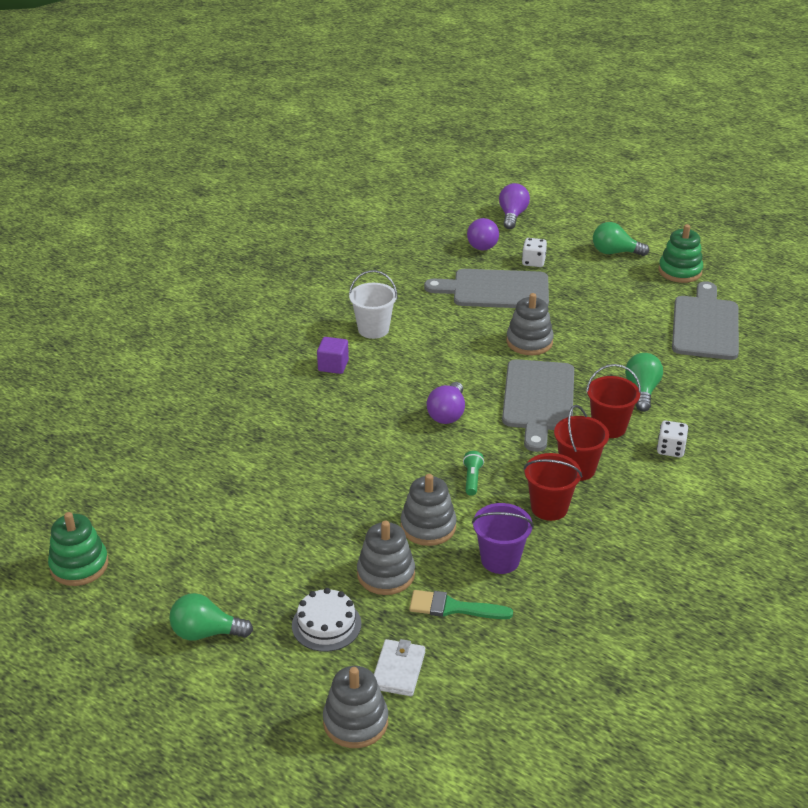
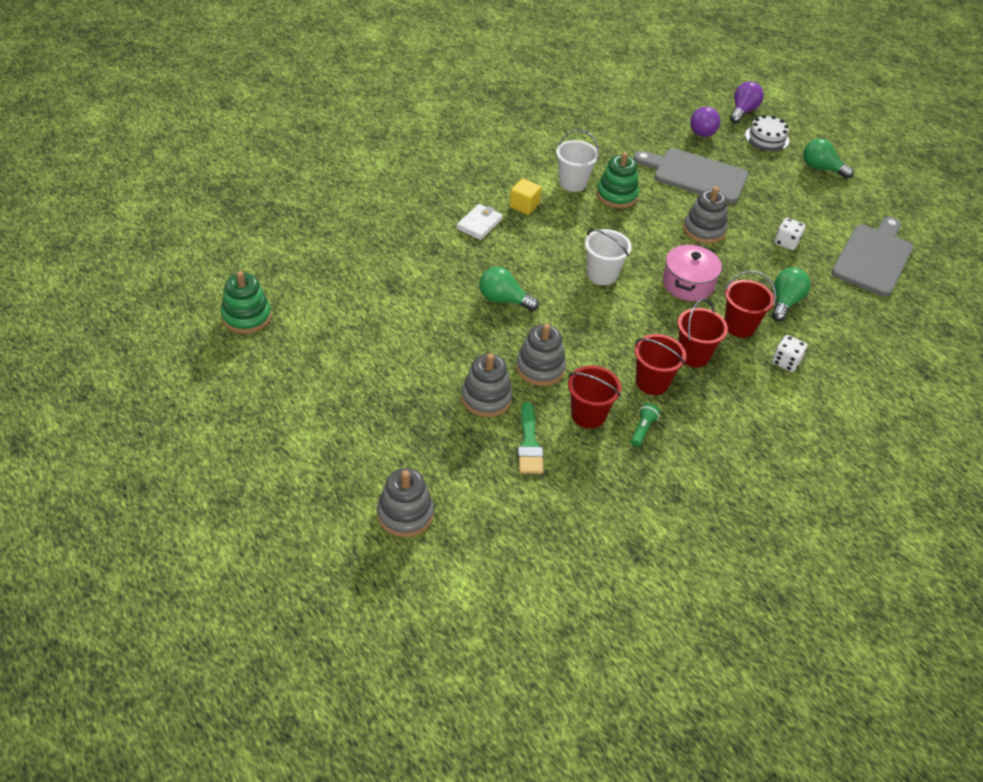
camera: 15 degrees right, 10 degrees up
green light bulb [169,593,253,640] -> green light bulb moved to [479,267,539,311]
white cake [292,588,361,652] -> white cake moved to [745,115,789,151]
purple cube [317,337,349,374] -> yellow cube [509,178,541,215]
white wallet [374,639,425,696] -> white wallet moved to [457,204,503,240]
green brush [409,590,513,619] -> green brush turned 120 degrees counterclockwise [517,402,544,474]
purple light bulb [427,382,465,424] -> white bucket [585,229,632,285]
green flashlight [463,451,484,496] -> green flashlight moved to [631,403,660,447]
purple bucket [472,503,534,574] -> red bucket [568,366,621,429]
grey cutting board [502,359,574,452] -> pink pot [663,244,722,301]
white dice [522,238,547,267] -> white dice moved to [775,218,805,250]
green stacking toy [658,224,703,283] -> green stacking toy moved to [597,152,639,208]

